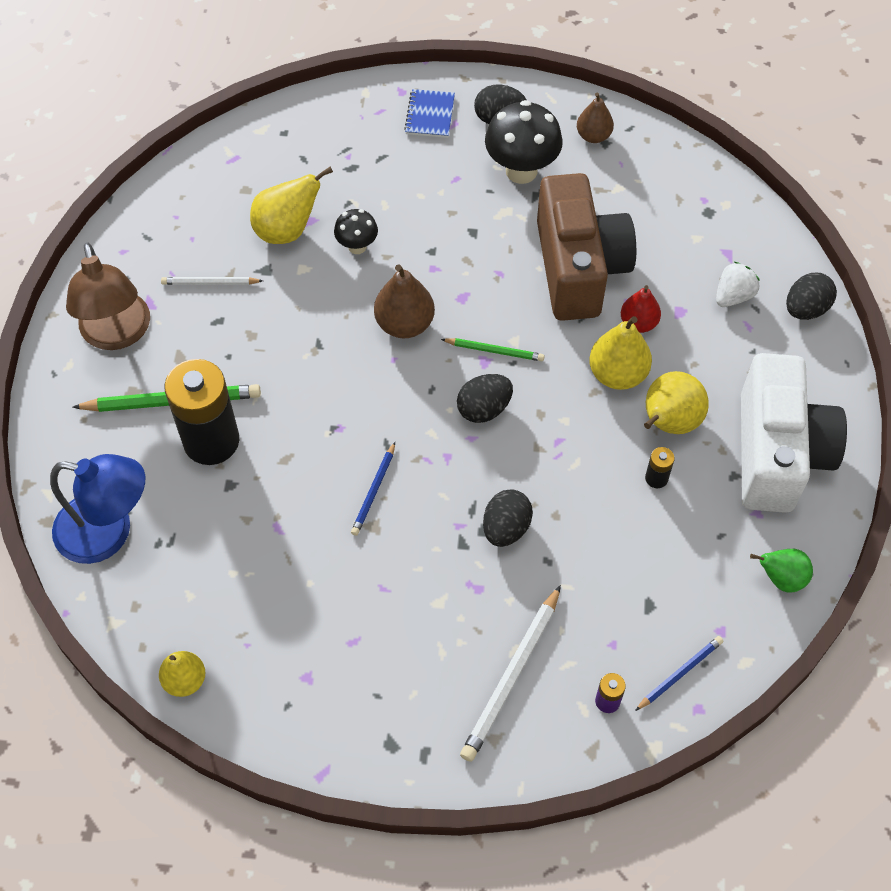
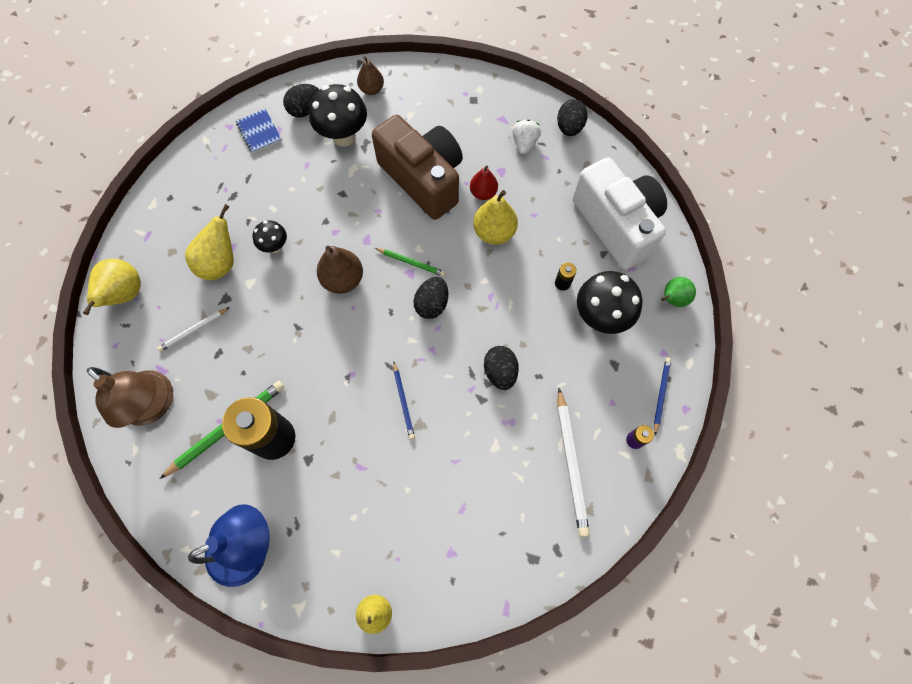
camera: 35 degrees left, 10 degrees up
green pencil [441,338,545,361] -> green pencil turned 45 degrees clockwise [375,248,446,277]
yellow pear [644,371,709,434] -> yellow pear moved to [83,259,141,315]
none -> black mushroom [577,271,642,334]

